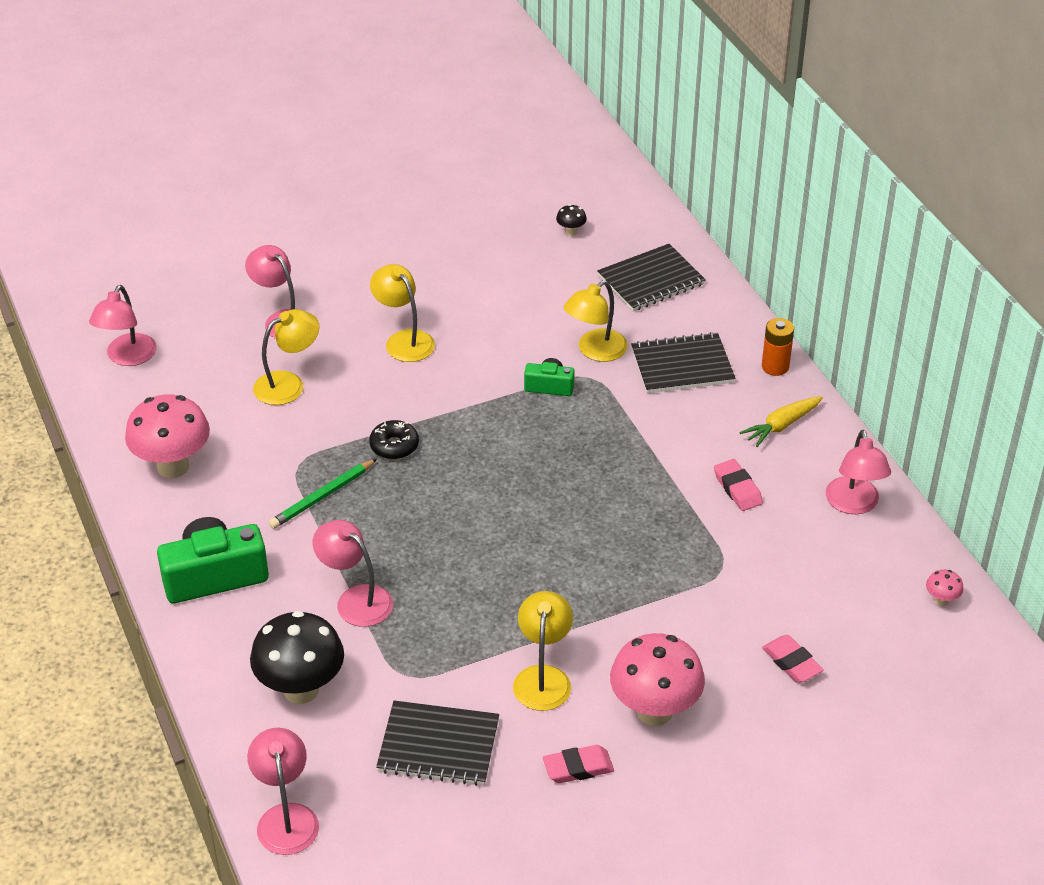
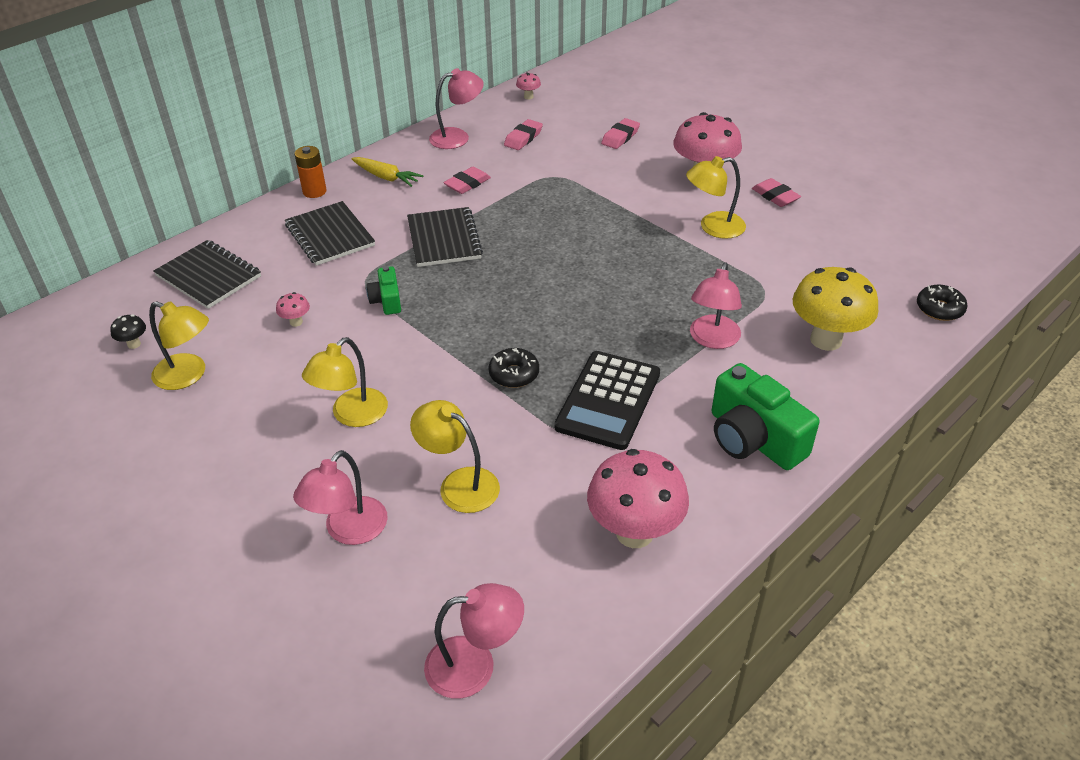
camera: 110 degrees left, 0 degrees up
pink lamp [247,728,319,855] -> black donut [917,285,967,321]
black mushroom [250,611,344,704] -> yellow mushroom [793,267,878,351]
green pencil [269,459,377,529] -> black calculator [554,351,660,450]
black notebook [376,701,499,786] -> black notebook moved to [407,207,483,267]
yellow lamp [564,280,628,362] -> yellow lamp moved to [149,301,209,390]
none -> pink mushroom [276,292,310,327]
none -> pink eraser [504,119,543,150]

